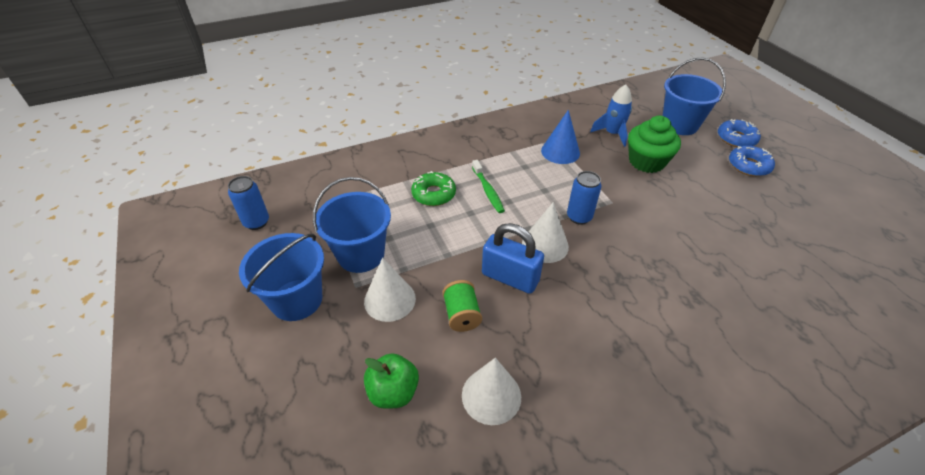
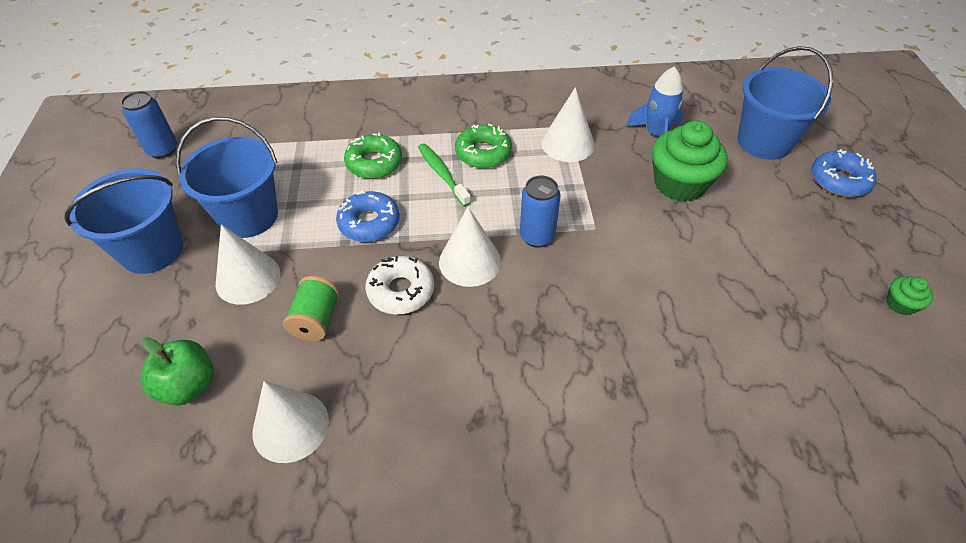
camera: 20 degrees right, 5 degrees up
green toothbrush [472,160,505,213] -> green toothbrush turned 150 degrees clockwise [418,143,471,207]
blue padlock [482,223,544,294] -> white donut [365,256,434,315]
blue cone [541,110,580,164] -> white cone [541,87,595,162]
blue donut [729,145,775,176] -> blue donut moved to [336,190,400,242]
none -> green donut [455,124,512,168]
none -> green cupcake [886,276,933,315]

